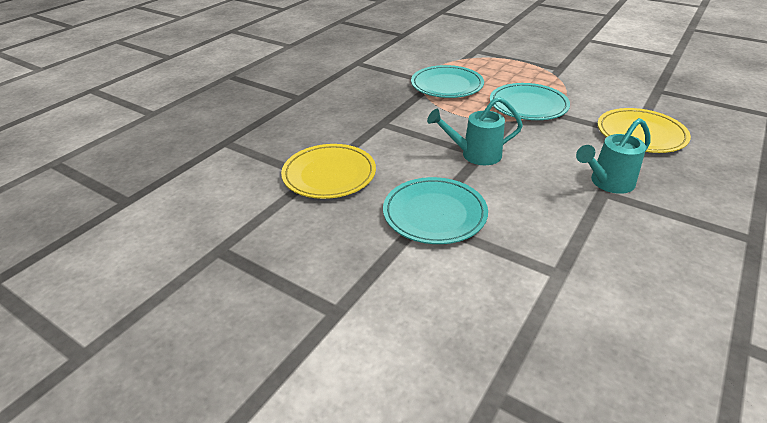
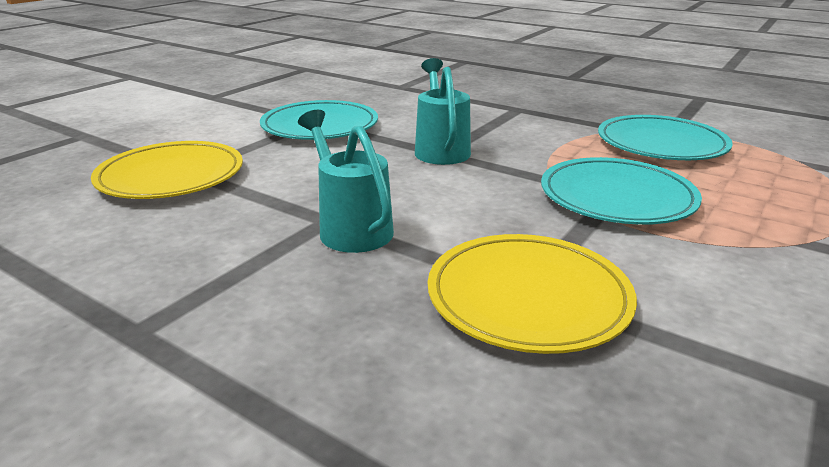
camera: 90 degrees right, 10 degrees down
yellow plate [281,144,376,199] -> yellow plate moved to [91,141,243,199]

